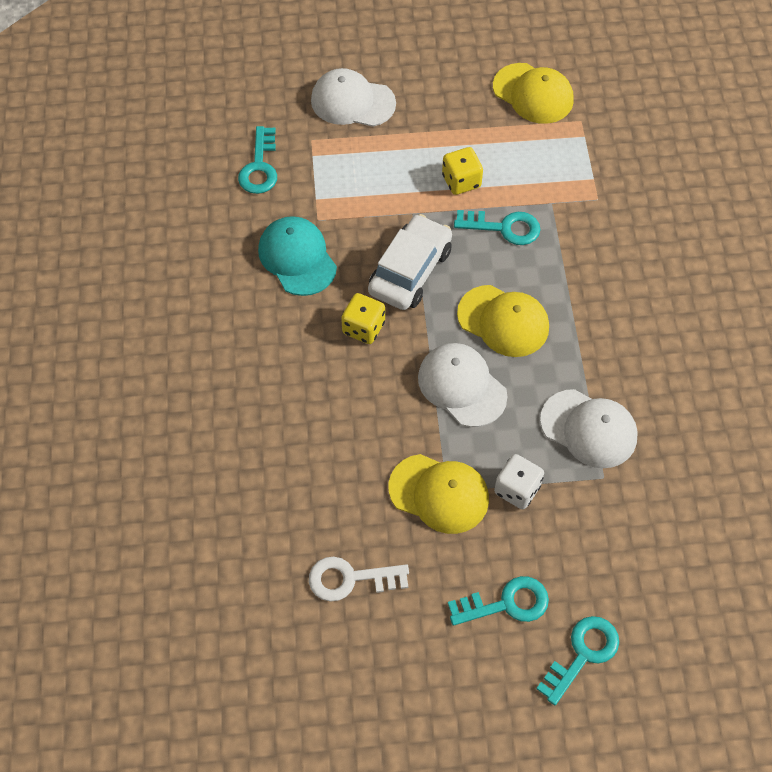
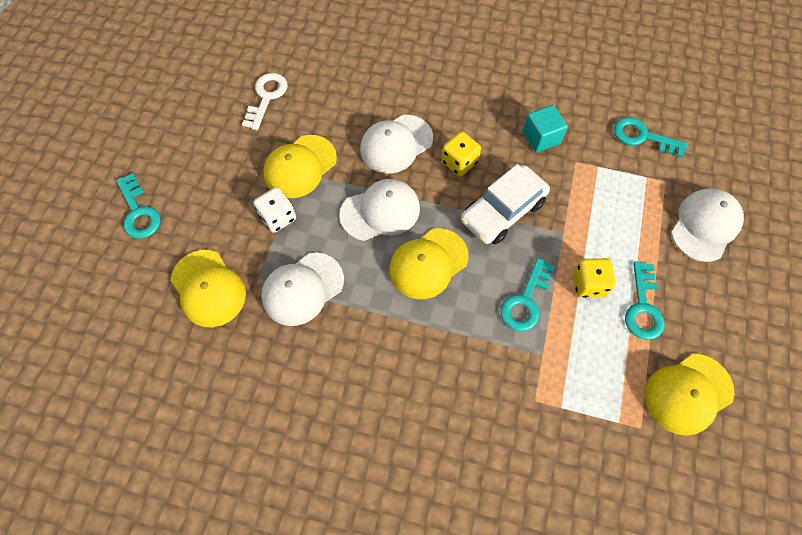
camera: 110 degrees right, 5 degrees up
turquoise cap [258,216,337,296] -> turquoise cube [523,105,568,153]
white car [368,214,452,310] -> white car turned 90 degrees clockwise [461,164,550,244]
turquoise key [448,576,549,626] -> turquoise key moved to [625,262,665,340]
none -> yellow cap [171,250,246,327]
none -> white cap [360,115,433,174]

